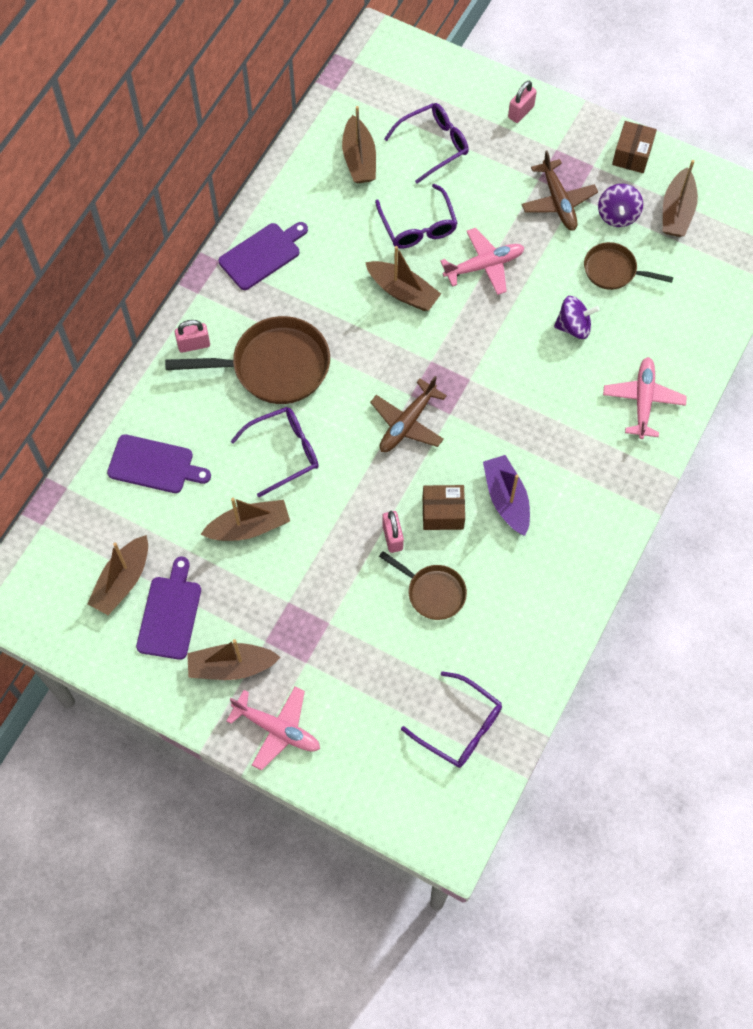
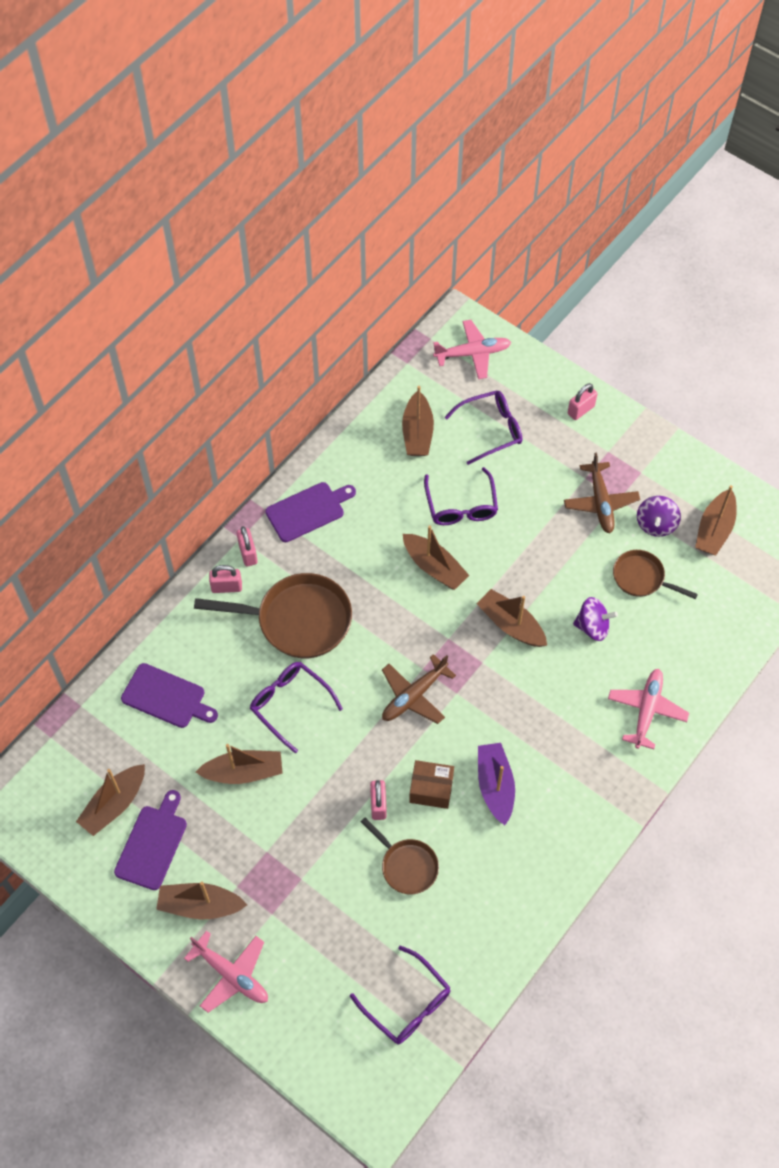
camera: 10 degrees right, 5 degrees down
purple glasses [231,407,319,497] -> purple glasses turned 120 degrees counterclockwise [250,662,343,754]
pink plane [440,228,525,295] -> pink plane moved to [433,320,511,379]
brown box [612,121,657,173] -> none
none -> pink padlock [237,526,258,567]
none -> brown boat [477,589,547,647]

